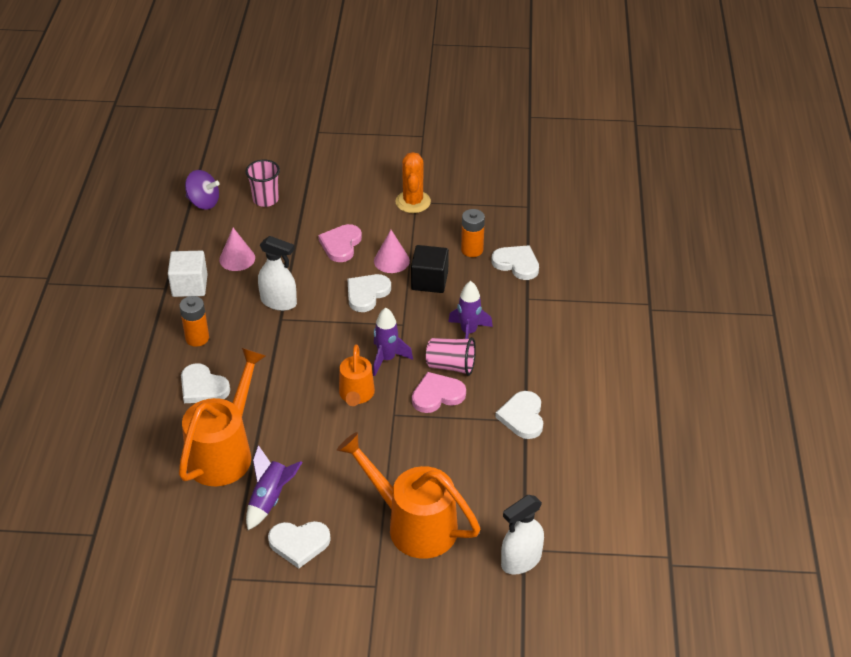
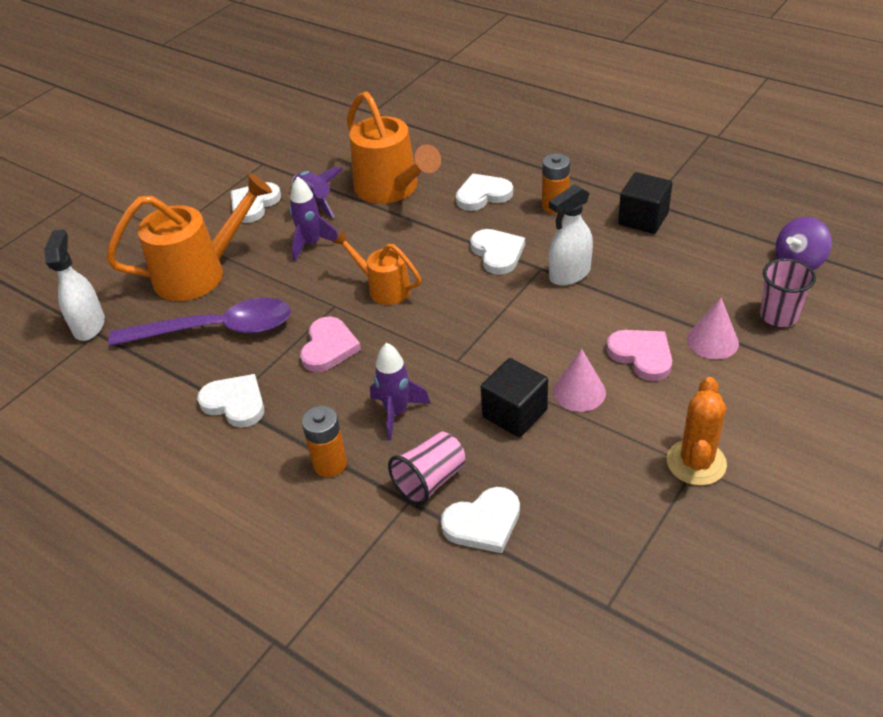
camera: 125 degrees right, 0 degrees up
white cube [168,251,207,297] -> black cube [618,172,672,234]
pink cone [219,228,255,271] -> pink cone moved to [687,298,739,359]
white heart [347,274,391,312] -> white heart moved to [470,229,525,275]
purple rocket [373,308,413,376] -> purple rocket moved to [290,176,339,262]
orange cactus [395,152,431,213] -> orange cactus turned 75 degrees clockwise [667,377,727,486]
pink cup [426,337,476,376] -> pink cup moved to [388,431,466,505]
orange battery [461,209,485,257] -> orange battery moved to [302,406,347,477]
none -> purple spoon [108,298,291,346]

